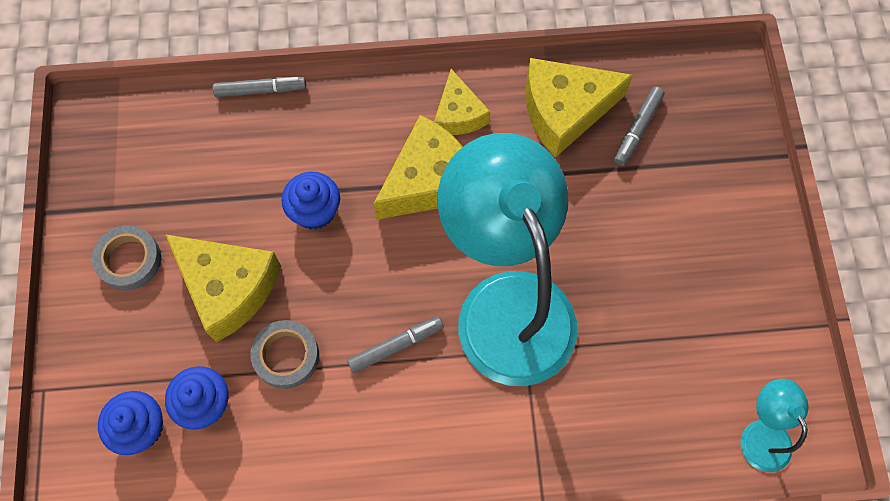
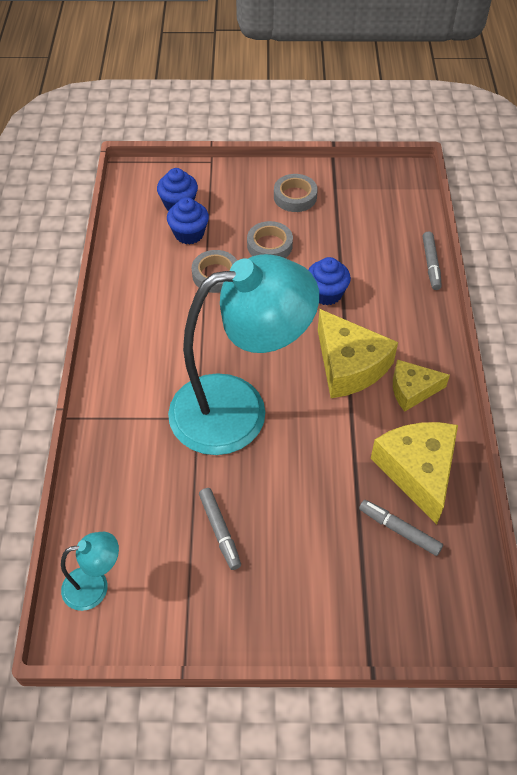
camera: 95 degrees right, 15 degrees down
yellow cheese [165,234,281,342] -> grey tape [247,221,293,258]
grey marker [347,317,444,373] -> grey marker moved to [199,488,241,570]

